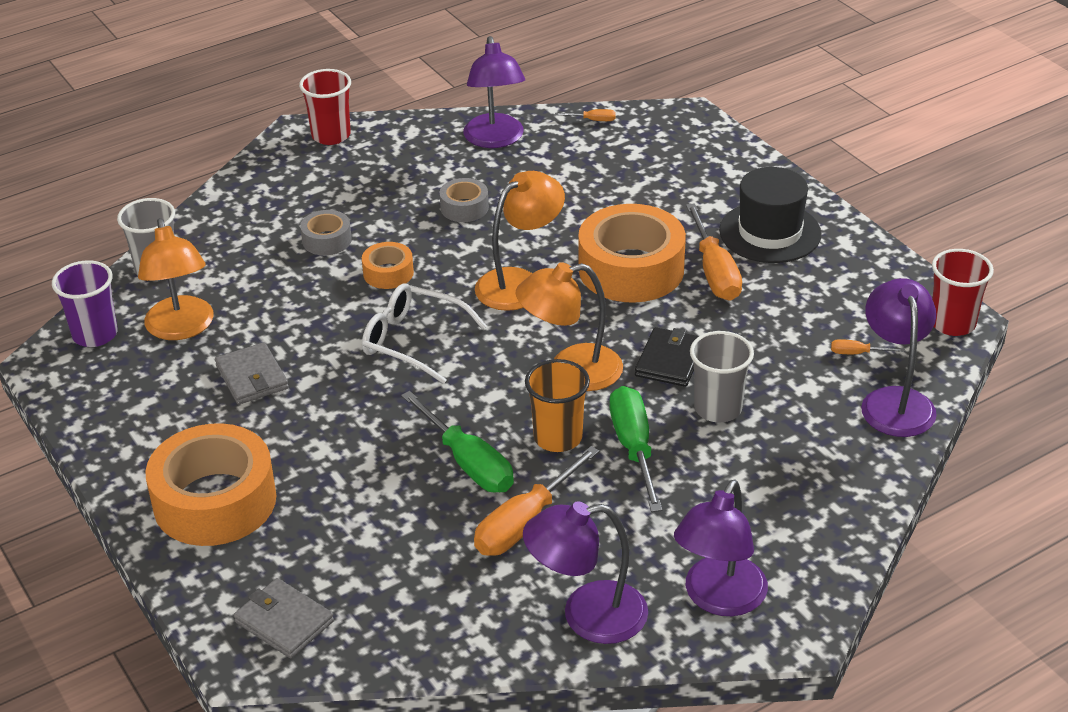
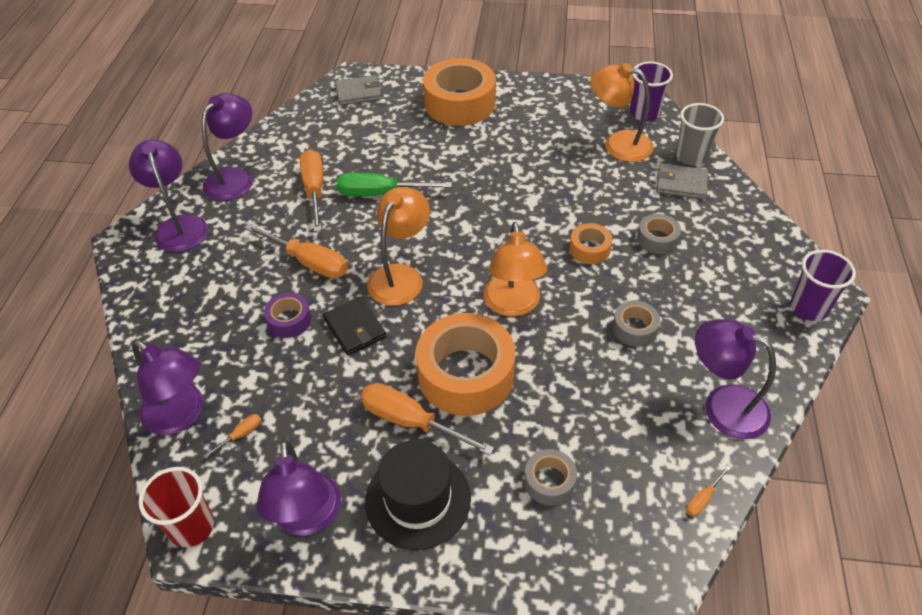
camera: 130 degrees right, 10 degrees up
grey wallet [215,342,289,405] -> grey wallet moved to [656,163,708,199]
red cup [299,69,351,145] -> purple cup [790,250,856,321]
white glasses [362,283,487,384] -> none
orange cup [525,359,590,452] -> none
green screwdriver [610,386,662,512] -> orange screwdriver [245,223,348,278]
grey cup [690,331,754,422] -> purple tape [264,293,311,338]
none -> purple lamp [257,440,341,536]
none -> grey tape [524,449,577,505]

